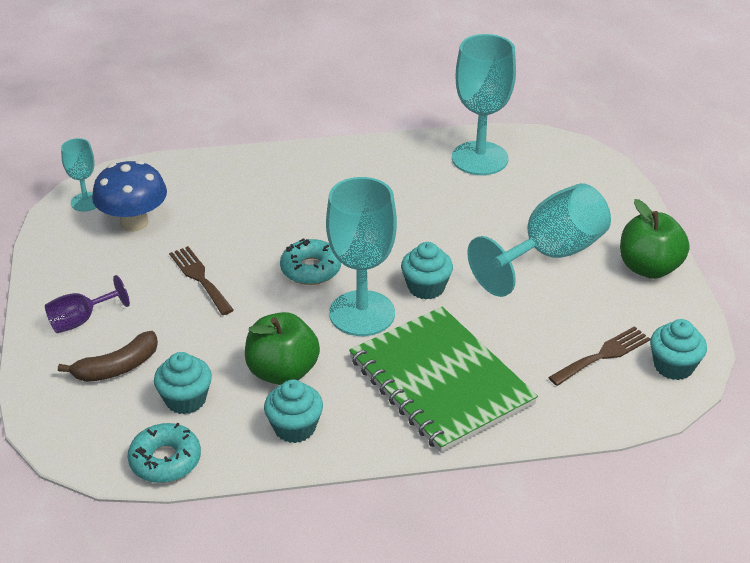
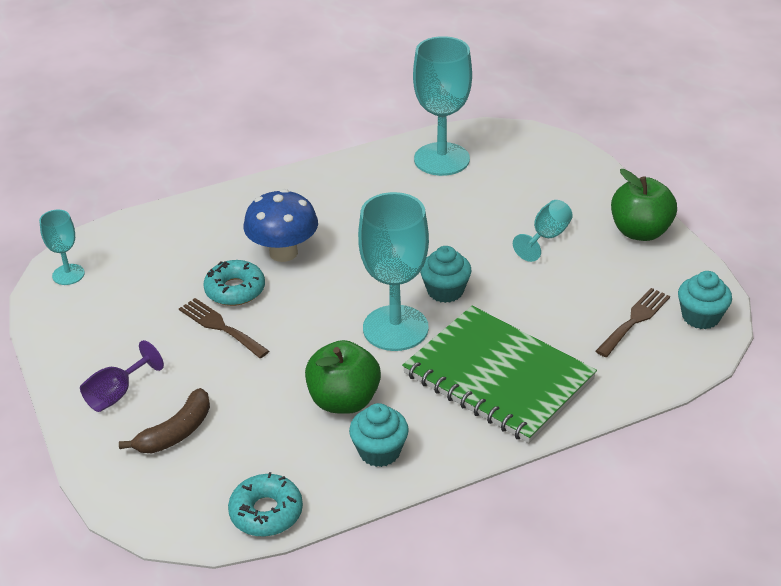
camera: 15 degrees left, 0 degrees up
blue mushroom [92,160,167,232] -> blue mushroom moved to [244,189,318,262]
turquoise cupcake [154,352,212,414] -> none
turquoise donut [280,238,341,285] -> turquoise donut moved to [203,260,265,306]
turquoise goblet [467,183,611,297] -> turquoise goblet [513,200,573,262], size x0.51

